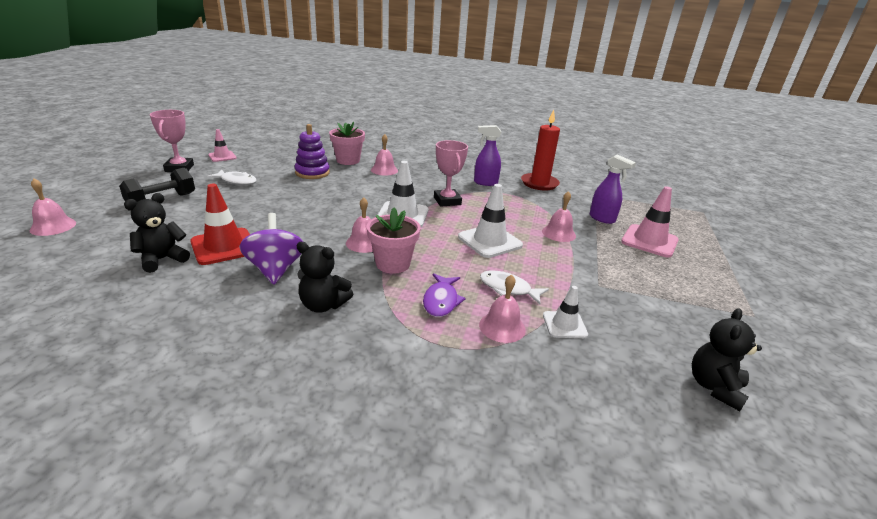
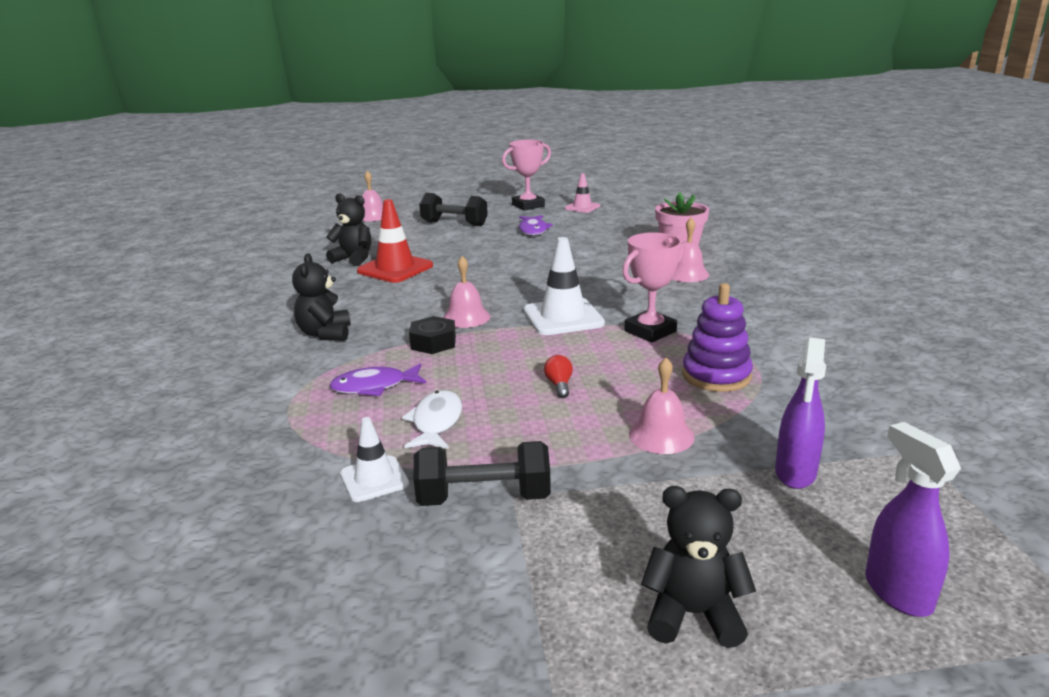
camera: 70 degrees right, 5 degrees down
white fish [207,170,257,185] -> purple fish [519,215,553,236]
purple spinning top [239,213,303,284] -> none
purple stacking toy [295,124,330,179] -> purple stacking toy moved to [682,283,753,392]
pink flower pot [367,207,420,274] -> black nut [409,316,456,354]
white traffic cone [458,184,523,258] -> red light bulb [544,355,573,398]
purple spray bottle [474,125,501,186] -> purple spray bottle moved to [865,422,961,617]
pink bell [479,274,526,343] -> none
red candle [521,110,560,190] -> none
pink traffic cone [621,186,679,257] -> none
black teddy bear [692,308,762,411] -> black teddy bear moved to [641,486,756,648]
none -> black dumbbell [414,441,551,506]

